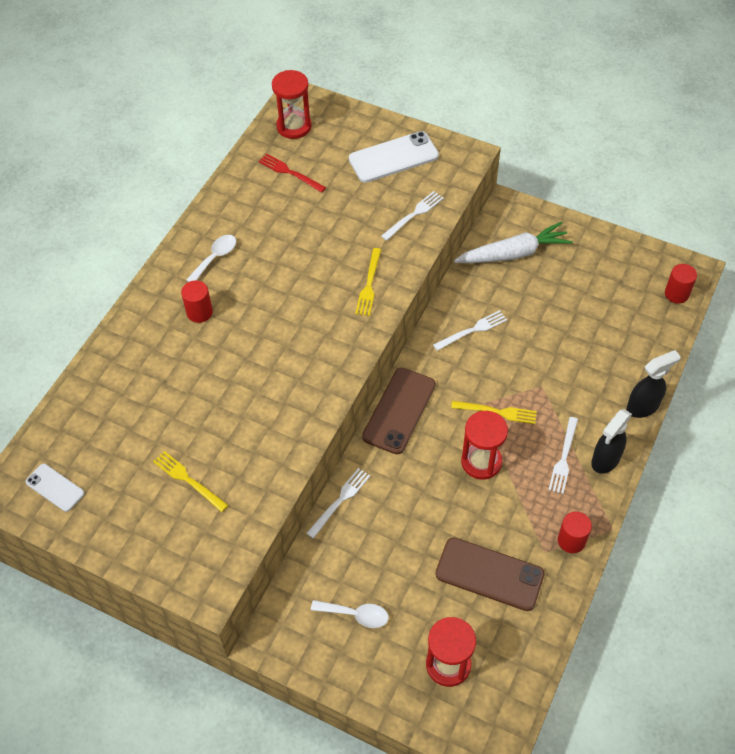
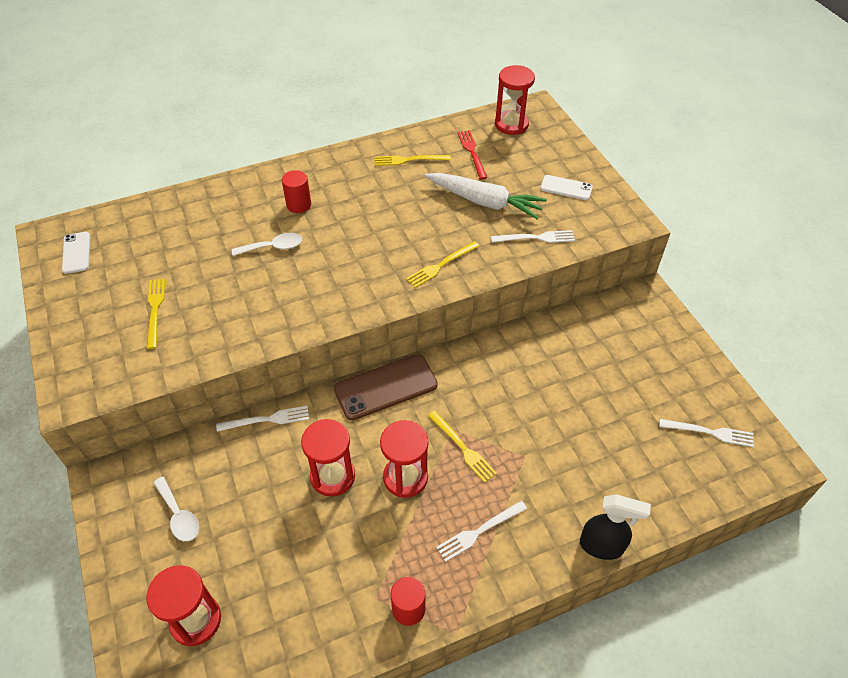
camera: 40 degrees right, 5 degrees down
white spoon [186,235,236,282] -> white spoon moved to [232,233,302,256]
white phone [349,131,439,183] -> white phone [540,175,593,200], size x0.57
white fork [433,310,507,351] -> white fork moved to [659,419,754,447]
brown phone [435,538,545,611] -> none
white carrot [454,222,573,263] -> white carrot moved to [425,173,547,219]
black spray bottle [591,409,632,474] -> none
red cylinder [665,264,697,303] -> none
none -> red hourglass [301,419,355,497]
none -> yellow fork [375,155,451,166]

